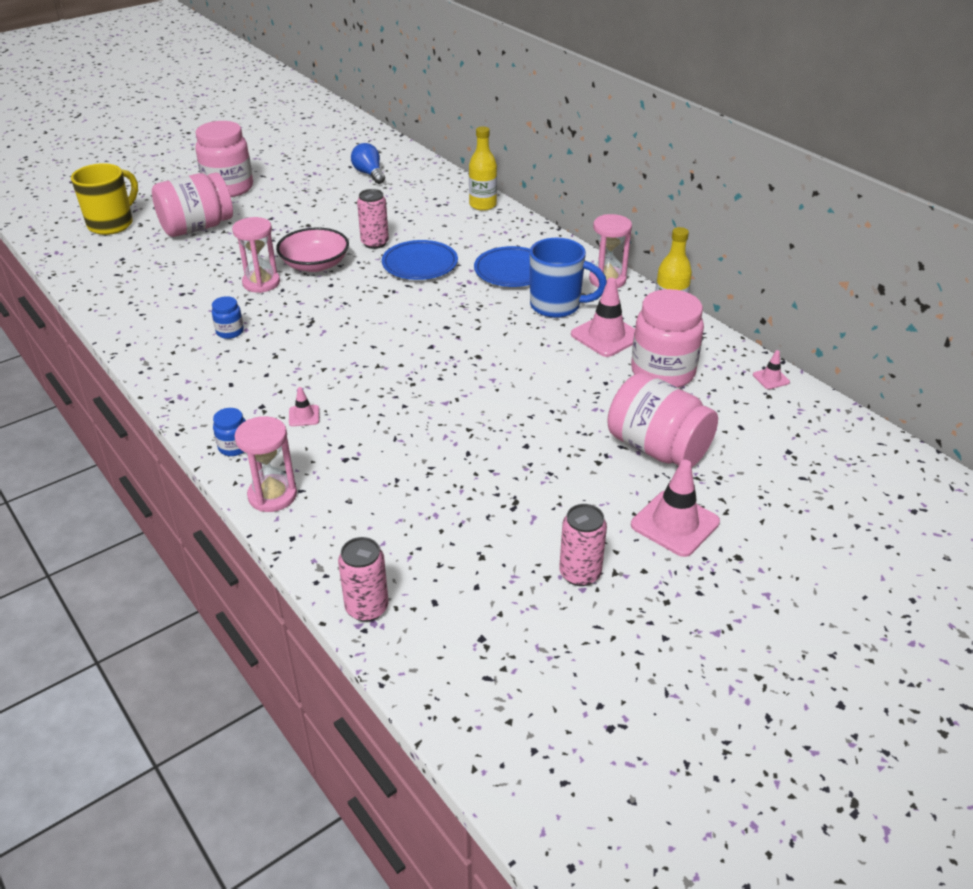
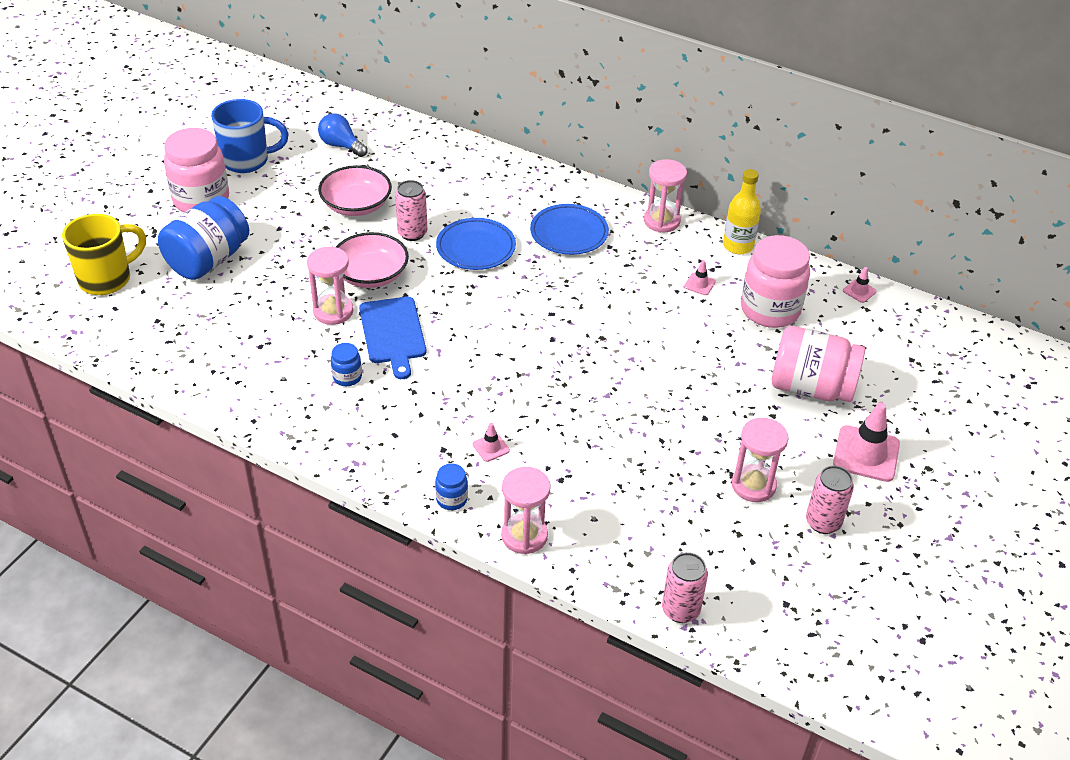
camera: 25 degrees left, 5 degrees up
yellow mug [71,163,138,235] -> yellow mug turned 45 degrees clockwise [62,214,146,295]
pink jar [152,172,233,237] -> blue jar [158,196,249,280]
yellow bottle [469,126,497,211] -> none
blue mug [530,238,607,318] -> blue mug moved to [211,99,289,173]
pink traffic cone [571,278,635,357] -> pink traffic cone [684,260,716,295], size x0.49
none -> pink bowl [318,165,392,216]
none -> blue cutting board [359,297,426,379]
none -> pink hourglass [732,418,789,502]

